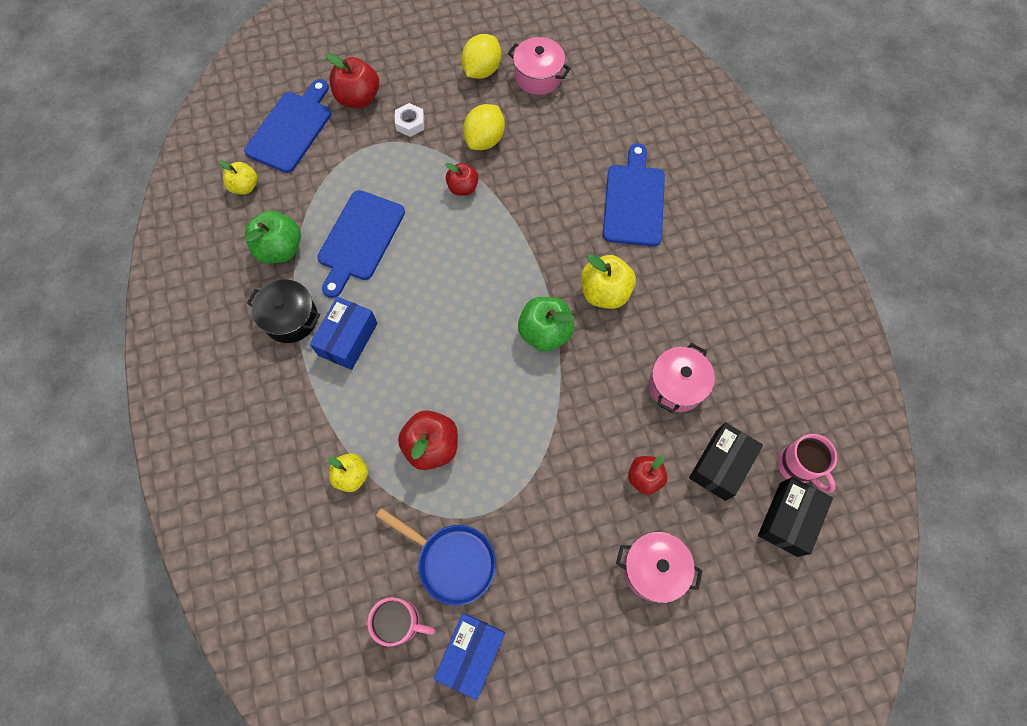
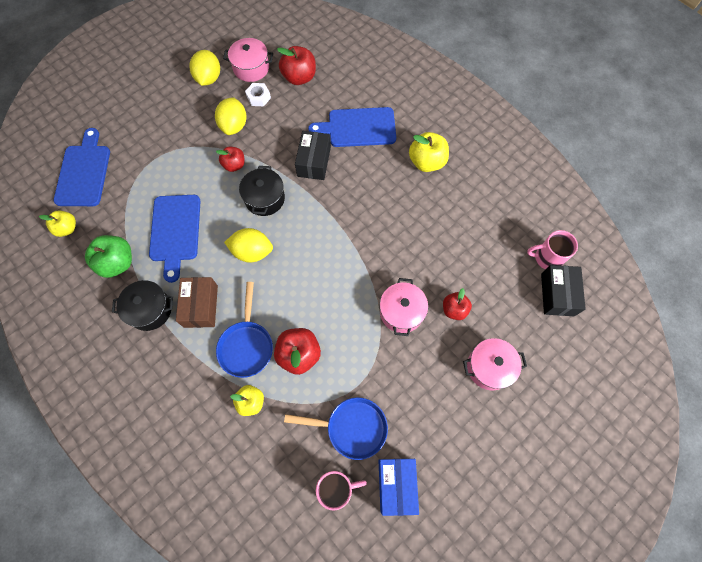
camera: 25 degrees left, 0 degrees up
blue box [310,296,378,370] -> brown box [176,277,218,328]
red apple [326,53,379,108] -> red apple moved to [277,46,316,85]
white nut [395,103,424,137] -> white nut moved to [245,83,271,106]
green apple [518,297,574,352] -> none
yellow apple [581,254,636,309] -> yellow apple moved to [409,132,449,172]
blue cutting board [603,143,665,246] -> blue cutting board turned 75 degrees counterclockwise [308,107,396,147]
pink pot [649,343,715,413] -> pink pot moved to [380,278,428,336]
black box [689,422,763,501] -> black box moved to [295,131,331,180]
pink mug [778,434,837,492] -> pink mug turned 150 degrees clockwise [527,230,578,270]
none -> blue pan [216,282,273,378]
none -> yellow lemon [224,228,273,263]
none -> black pot [239,166,285,216]

